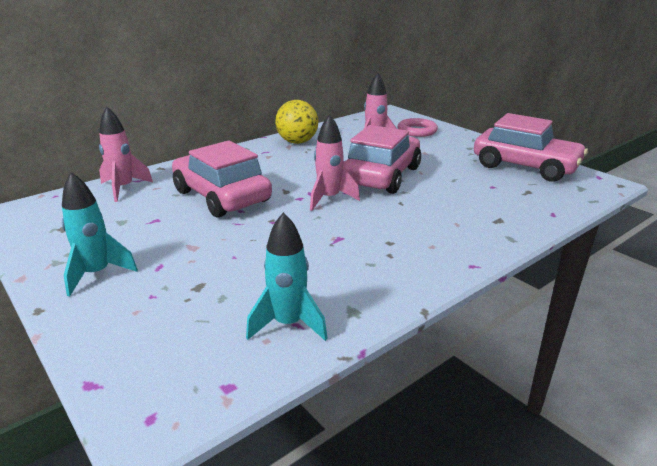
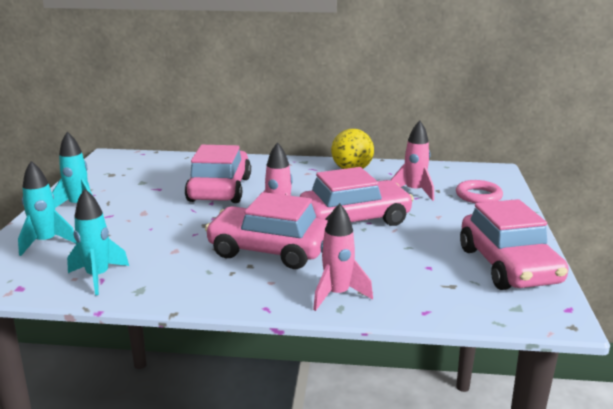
camera: 45 degrees right, 5 degrees down
pink rocket [99,107,153,202] -> pink rocket moved to [313,203,373,311]
none -> turquoise rocket [18,161,77,256]
none -> pink car [205,192,328,269]

